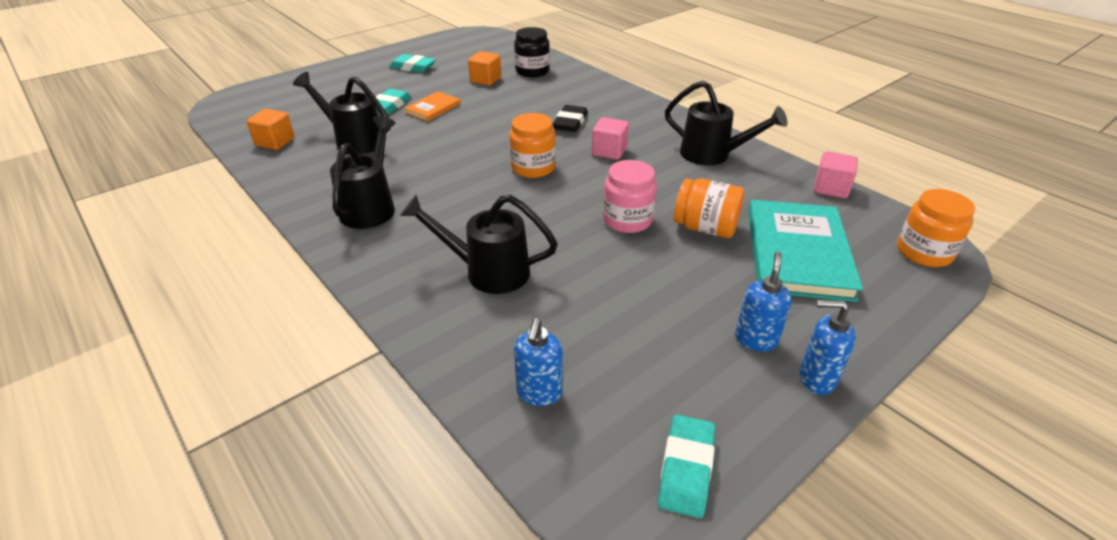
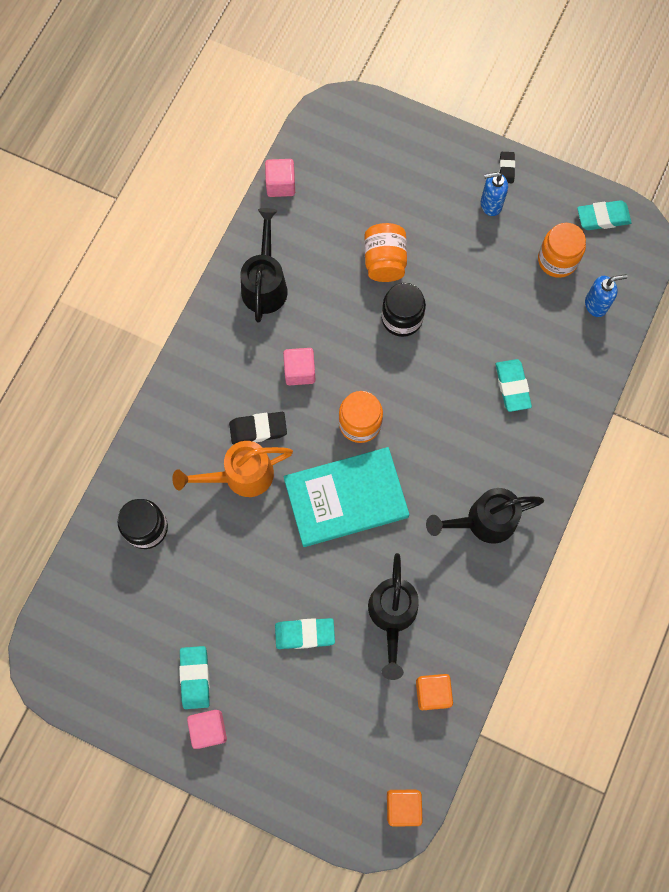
camera: 115 degrees left, 35 degrees up
black watering can [400,194,558,294] -> turquoise eraser [496,359,532,412]
orange book [404,91,461,121] -> none
orange cube [468,51,501,86] -> orange cube moved to [387,789,423,827]
pink jar [603,160,657,233] -> black jar [381,283,426,337]
turquoise book [748,200,863,302] -> turquoise book moved to [284,447,409,547]
blue soap dispenser [800,300,856,395] -> black eraser [499,152,515,183]
orange jar [897,189,975,267] -> orange jar moved to [538,223,586,278]
none -> orange watering can [172,441,293,497]
none -> pink cube [187,710,227,749]

